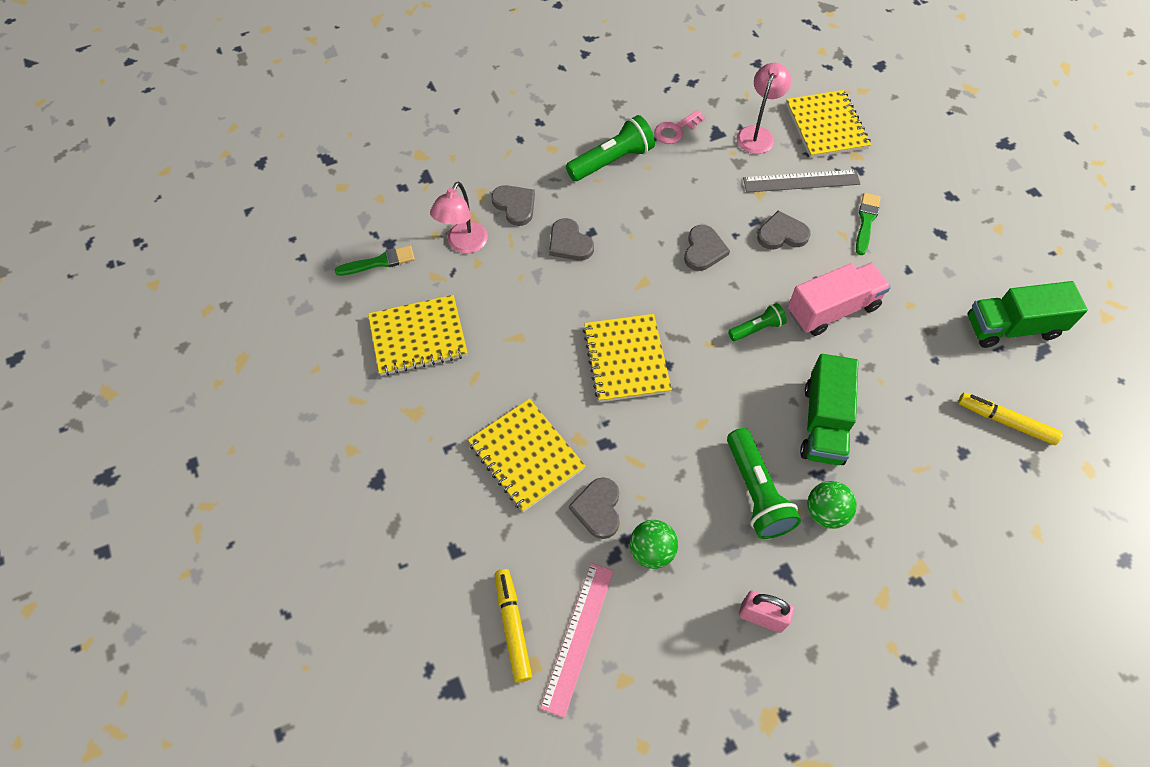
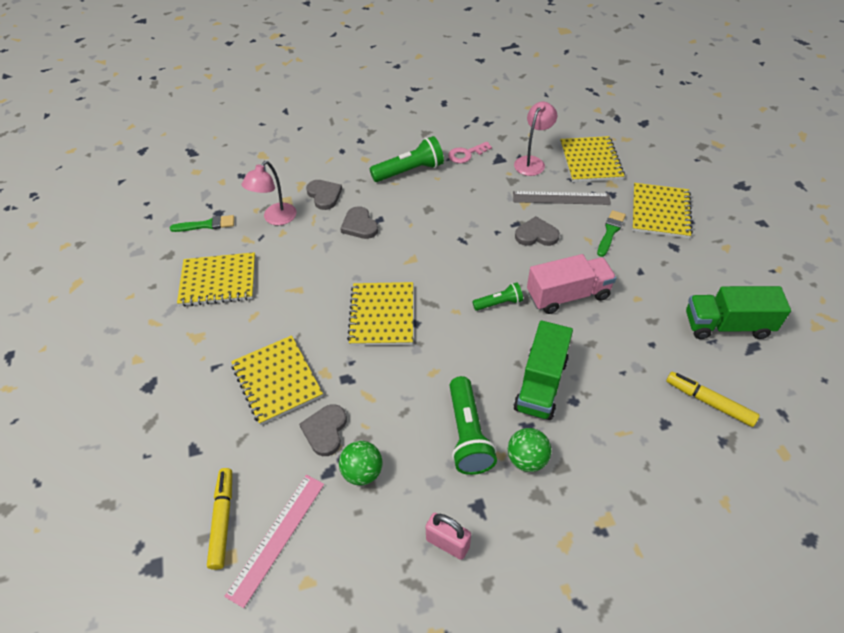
camera: 10 degrees right, 10 degrees down
grey heart [684,225,730,271] -> none
none -> yellow notebook [632,183,693,238]

